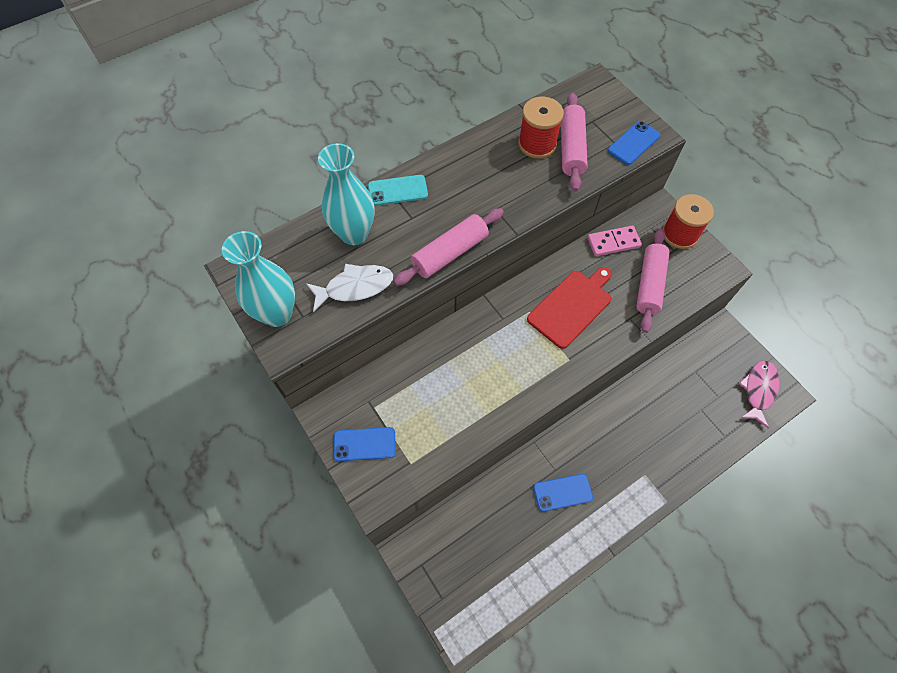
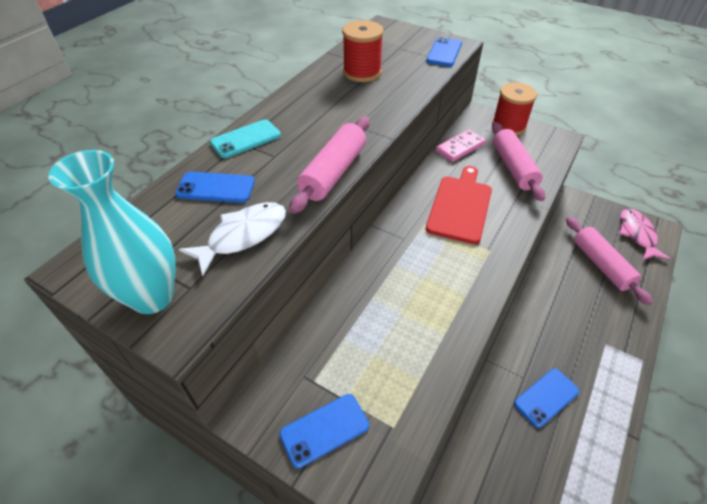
camera: 25 degrees left, 15 degrees down
turquoise vase [318,143,375,245] -> blue phone [175,172,255,203]
pink rolling pin [561,93,588,191] -> pink rolling pin moved to [566,217,653,305]

